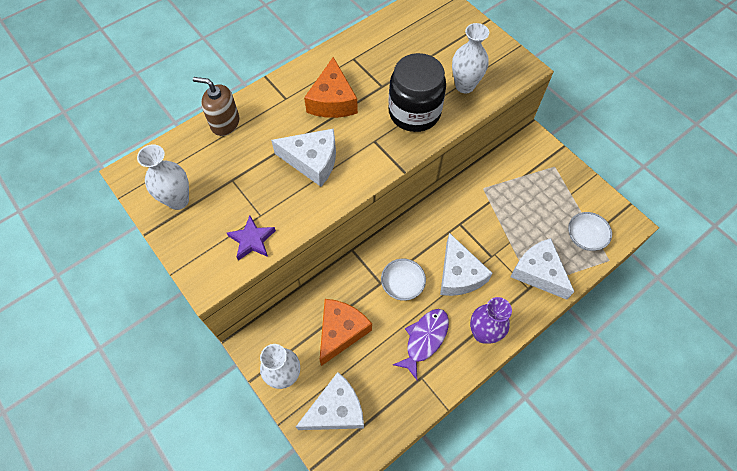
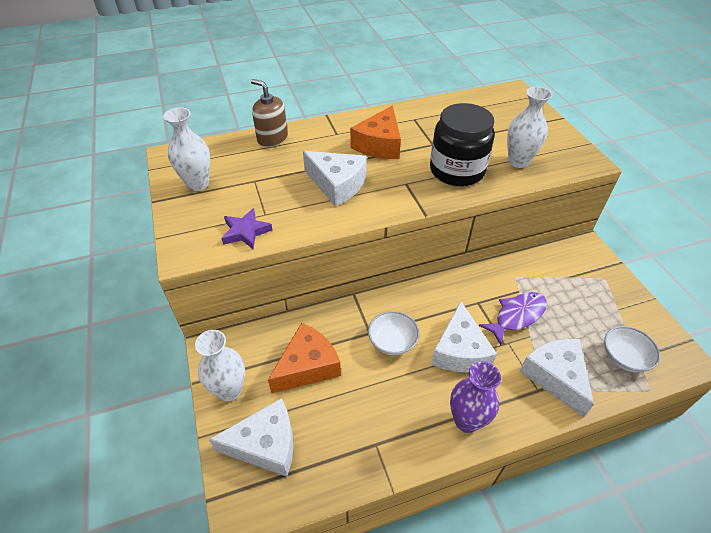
camera: 20 degrees right, 15 degrees down
purple fish [393,309,449,380] -> purple fish moved to [478,292,547,345]

